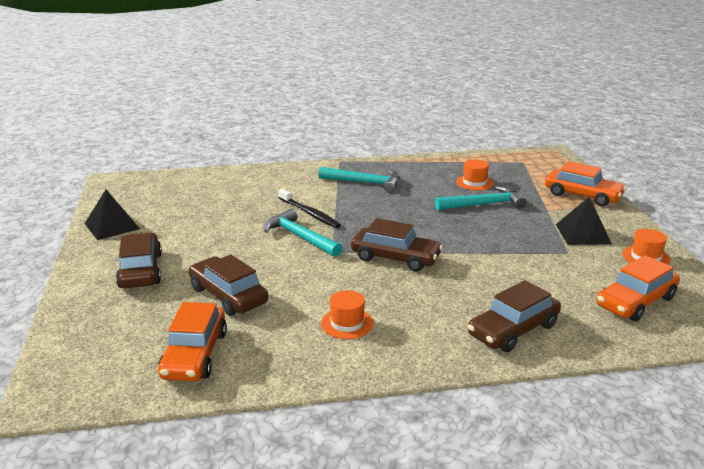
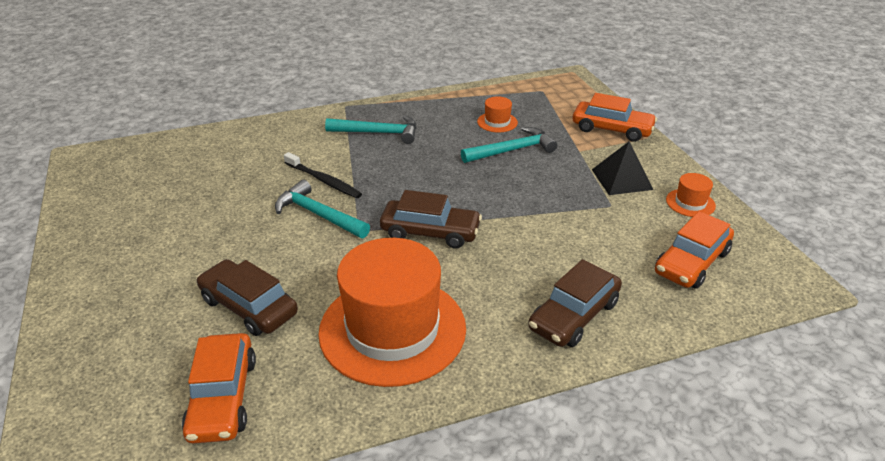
camera: 10 degrees left, 10 degrees up
black pyramid [85,190,140,240] -> none
brown car [116,232,162,288] -> none
orange hat [321,290,374,339] -> orange hat [318,238,466,387], size x2.47

